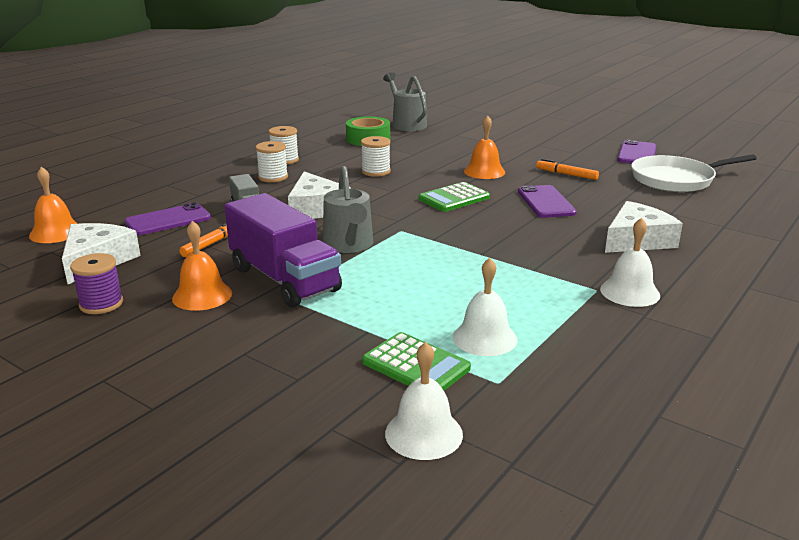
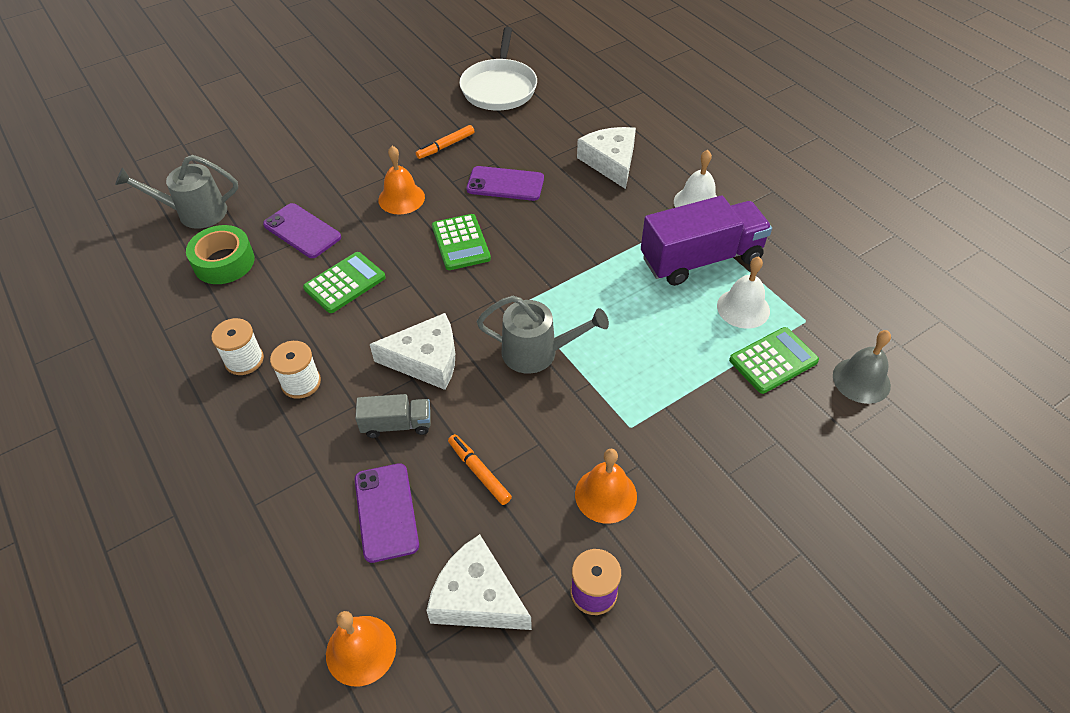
camera: 70 degrees left, 25 degrees up
purple truck [224,193,342,308] -> purple truck moved to [641,196,772,286]
white spool [361,136,391,177] -> green calculator [303,252,386,313]
white bell [385,342,463,460] -> grey bell [833,330,891,404]
purple phone [617,140,656,164] -> purple phone moved to [263,203,341,258]

